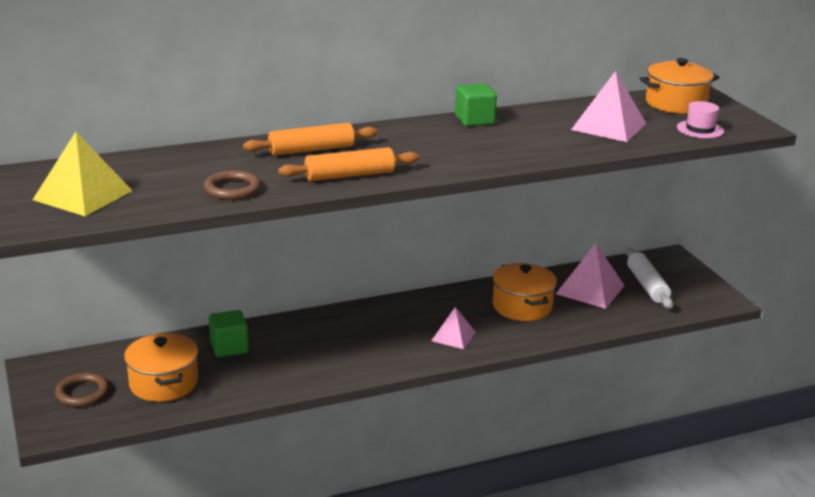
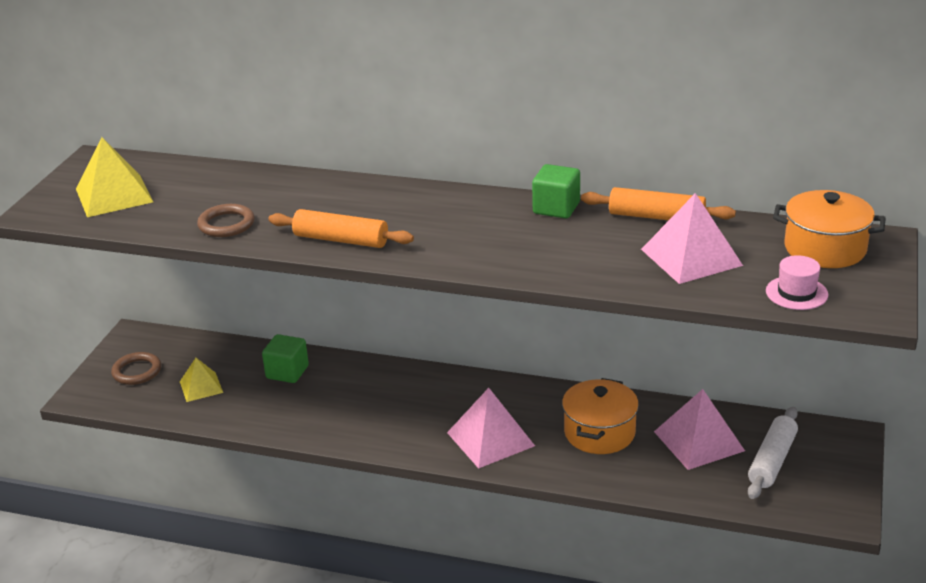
camera: 40 degrees right, 5 degrees up
orange pot [124,333,198,402] -> yellow pyramid [180,358,223,402]
orange rolling pin [243,123,378,156] -> orange rolling pin moved to [581,187,736,220]
pink pyramid [431,307,476,349] -> pink pyramid [447,388,535,469], size x1.64

